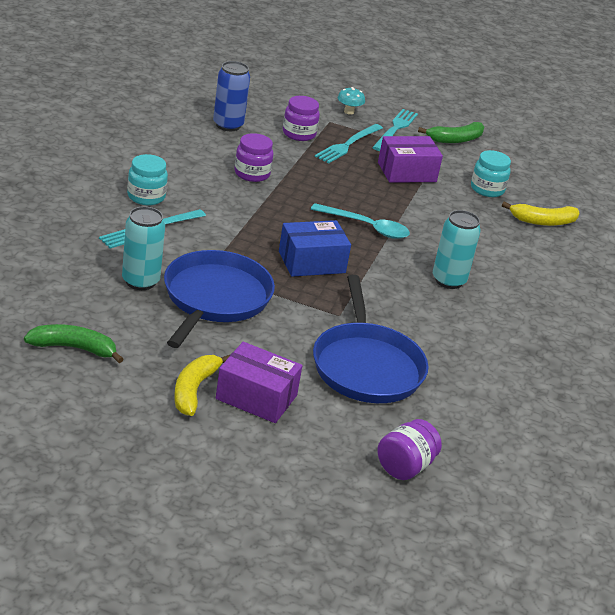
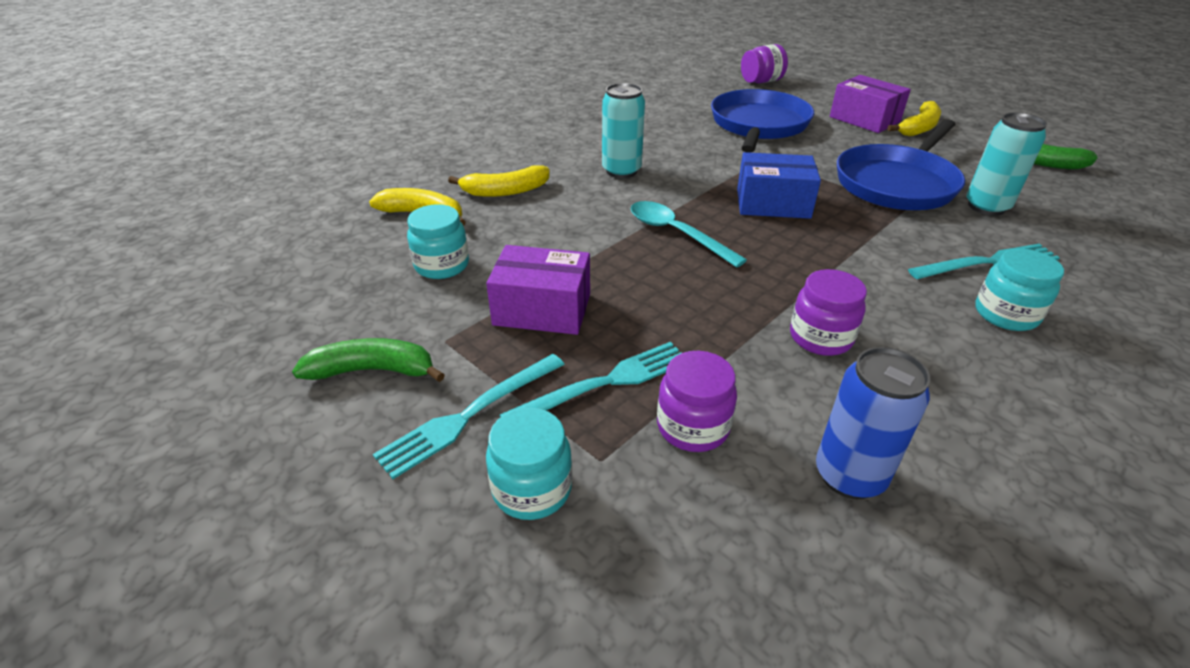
camera: 150 degrees left, 5 degrees up
turquoise mushroom [338,87,365,115] -> turquoise jar [486,408,572,520]
none -> yellow banana [448,165,550,197]

